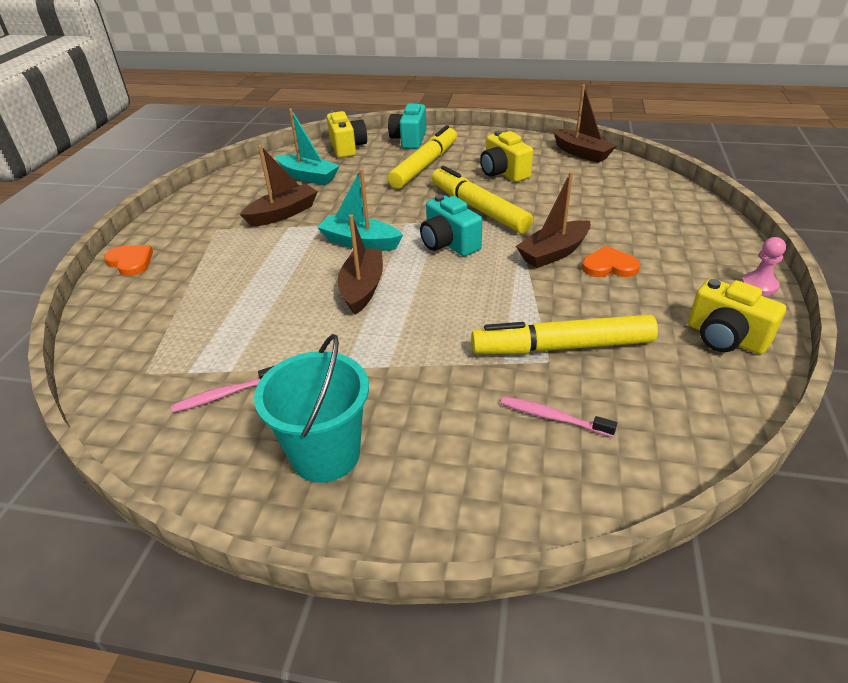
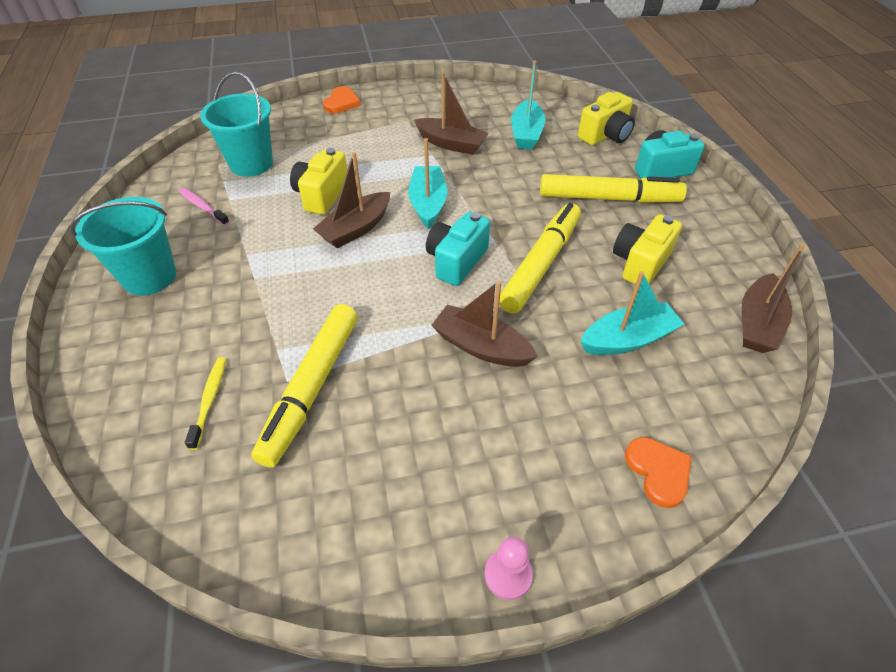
camera: 65 degrees right, 10 degrees up
brown boat [338,214,383,315] -> brown boat turned 150 degrees clockwise [313,152,390,248]
yellow marker [471,314,658,354] -> yellow marker turned 135 degrees counterclockwise [251,304,358,468]
pink toothbrush [500,396,617,437] -> yellow toothbrush [185,357,226,450]
orange heart [582,246,640,277] -> orange heart moved to [625,437,692,508]
yellow camera [688,278,786,354] -> yellow camera moved to [290,148,347,215]
none -> turquoise bucket [200,71,273,177]
none -> turquoise boat [580,271,684,355]

